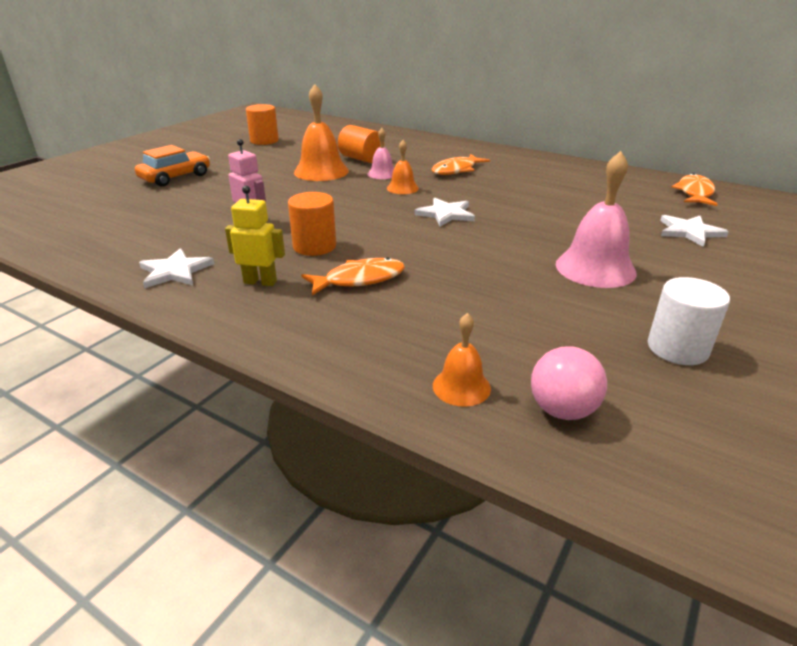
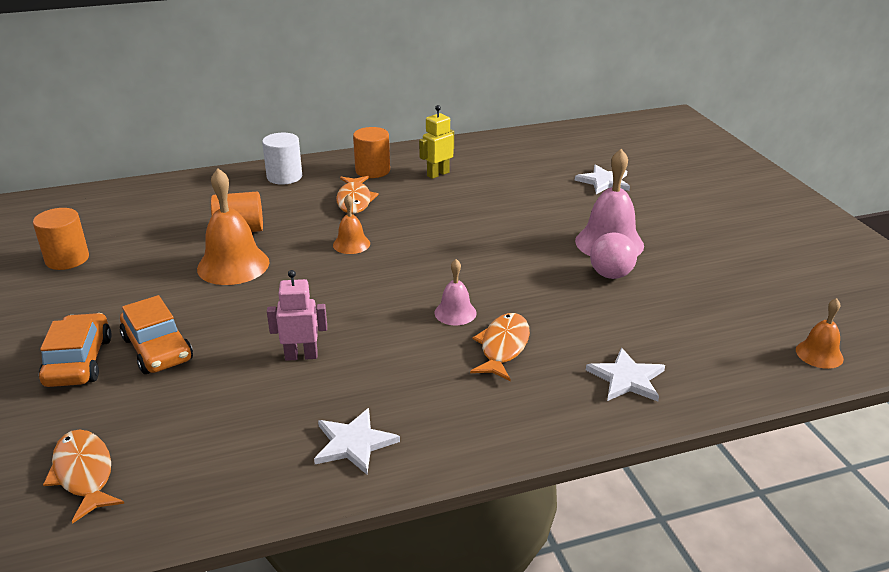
camera: 50 degrees left, 0 degrees up
yellow robot [225,186,285,286] -> yellow robot moved to [419,105,454,179]
orange cylinder [288,192,336,256] -> orange cylinder moved to [353,127,390,178]
pink bell [367,128,394,179] -> pink bell moved to [435,259,477,325]
white star [414,198,475,227] -> white star moved to [586,348,665,401]
orange bell [433,313,491,407] -> orange bell moved to [796,298,844,369]
pink ball [531,346,607,420] -> pink ball moved to [590,232,637,279]
white cylinder [648,277,730,365] -> white cylinder moved to [262,133,302,185]
orange fish [672,173,718,206] -> orange fish moved to [43,430,124,524]
none -> orange car [120,295,193,374]

